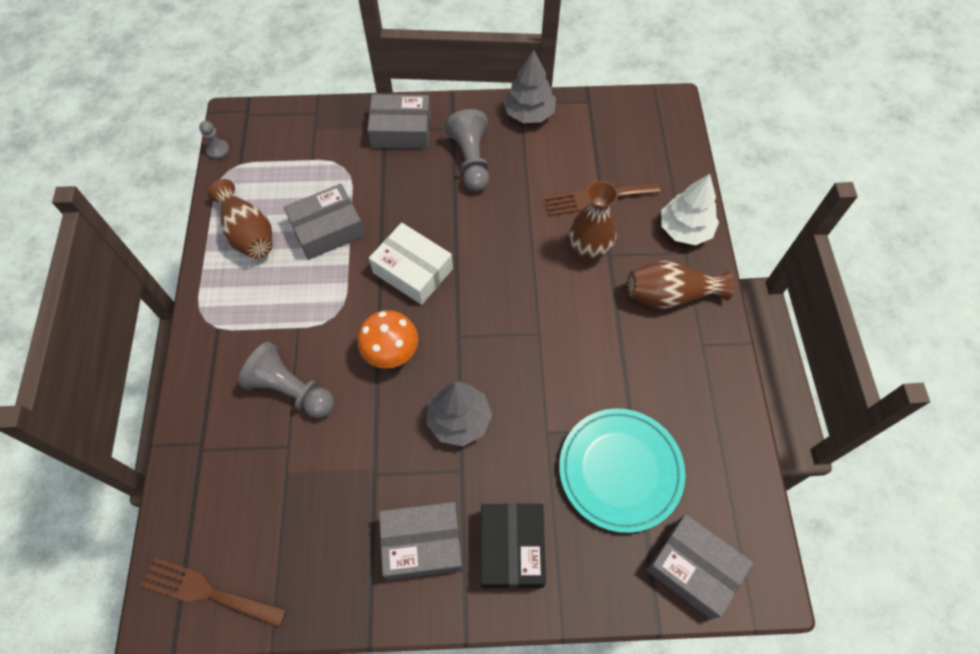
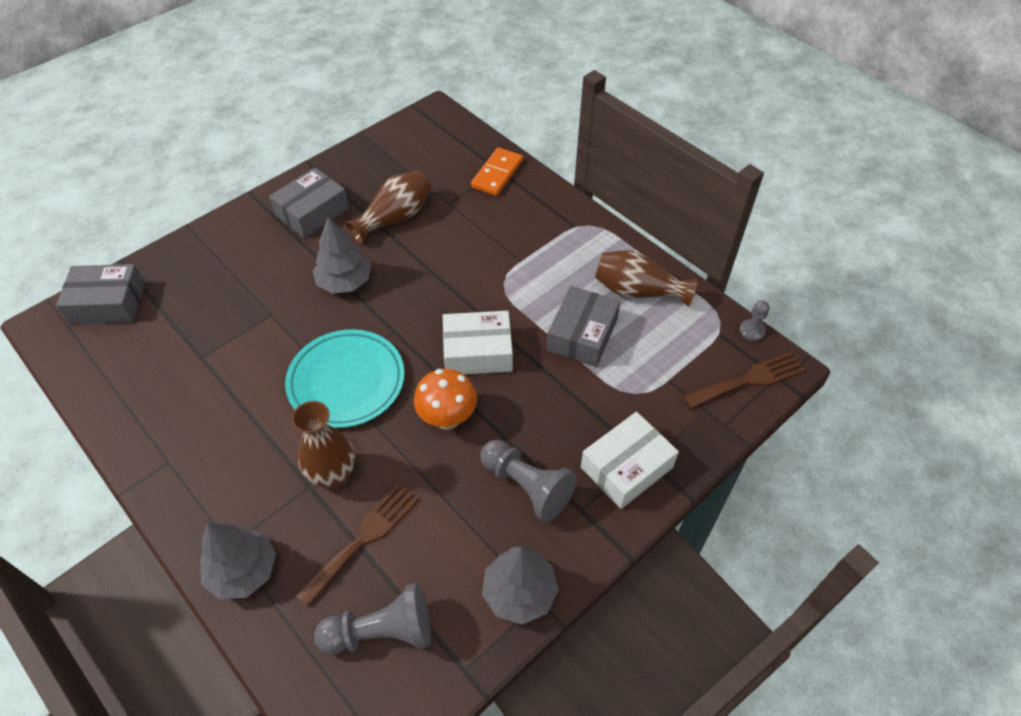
camera: 140 degrees right, 10 degrees down
brown fork [141,558,287,627] -> brown fork moved to [683,351,806,408]
grey pawn [238,342,334,418] -> grey pawn moved to [314,583,431,654]
orange mushroom [358,310,418,369] -> orange mushroom moved to [414,369,477,430]
grey box [367,94,431,149] -> white box [581,412,679,509]
black box [481,503,546,589] -> none
turquoise plate [559,408,685,533] -> turquoise plate moved to [285,329,405,428]
brown vase [627,261,735,309] -> brown vase moved to [345,170,431,244]
white tree [661,174,719,245] -> grey tree [200,523,276,600]
none -> orange domino [471,148,523,196]

